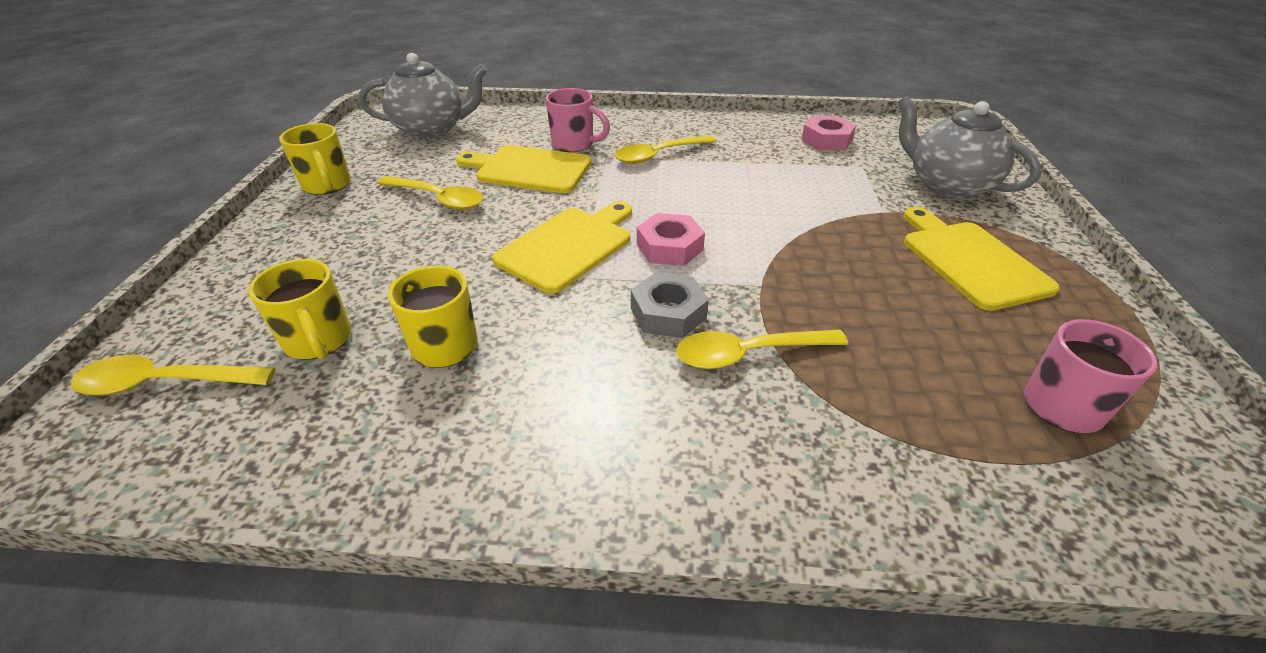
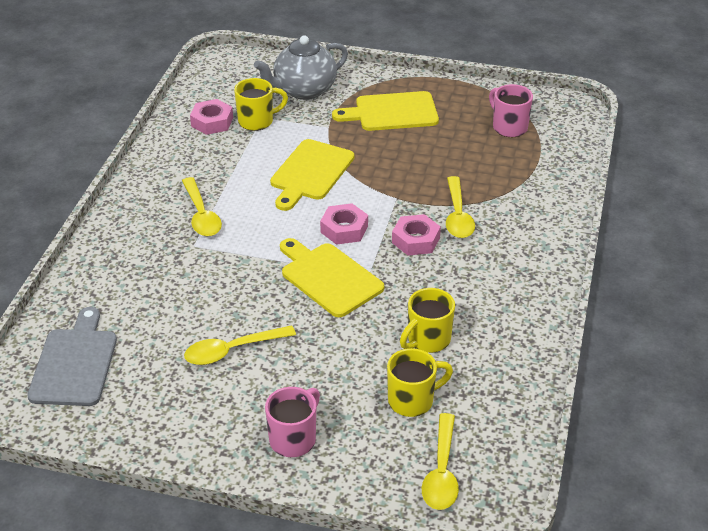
camera: 80 degrees left, 0 degrees up
yellow mug [279,123,351,195] -> yellow mug moved to [234,78,288,131]
grey teapot [359,53,487,139] -> grey cutting board [27,307,117,406]
yellow spoon [378,176,483,210] -> yellow spoon turned 150 degrees counterclockwise [184,325,296,365]
yellow cutting board [456,145,591,193] -> yellow cutting board moved to [270,139,354,211]
pink mug [546,88,610,152] -> pink mug moved to [265,387,320,457]
grey nut [631,272,709,338] -> pink nut [392,214,441,256]

